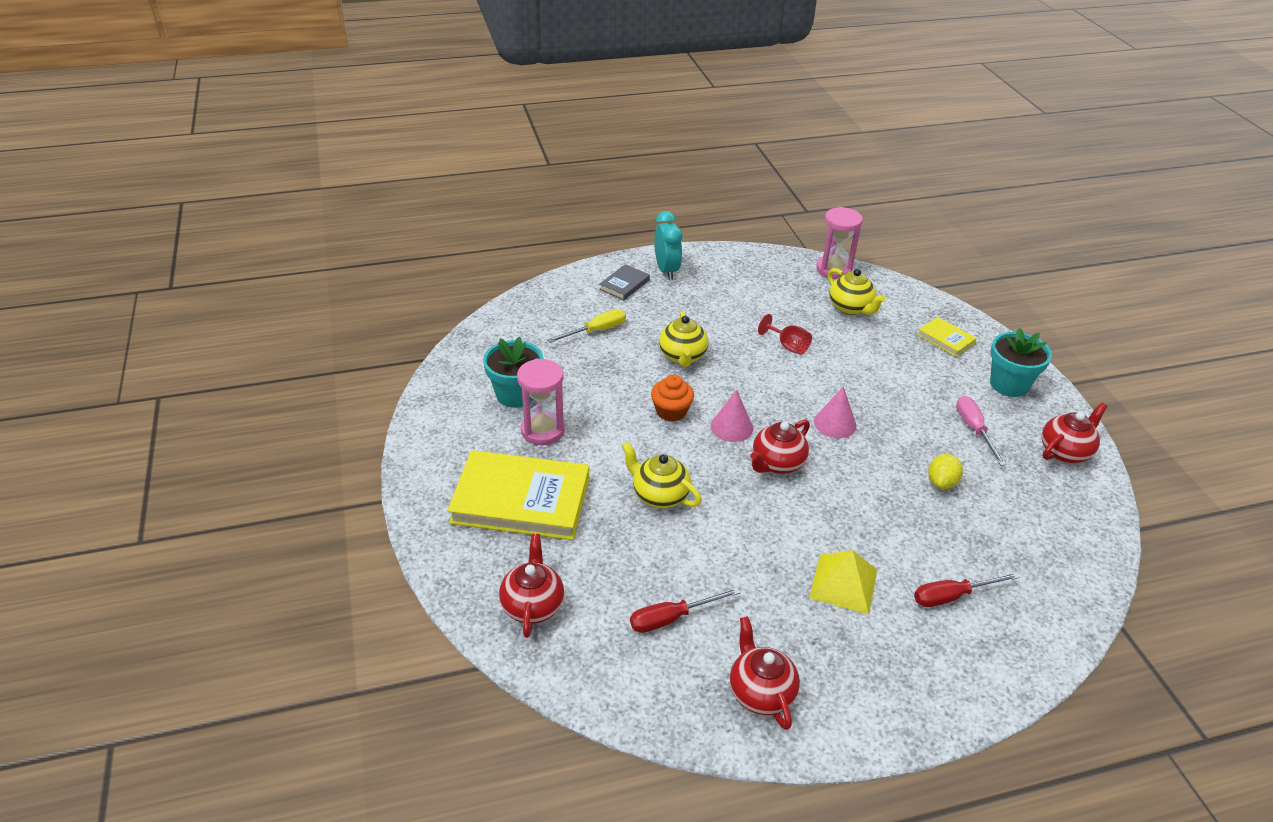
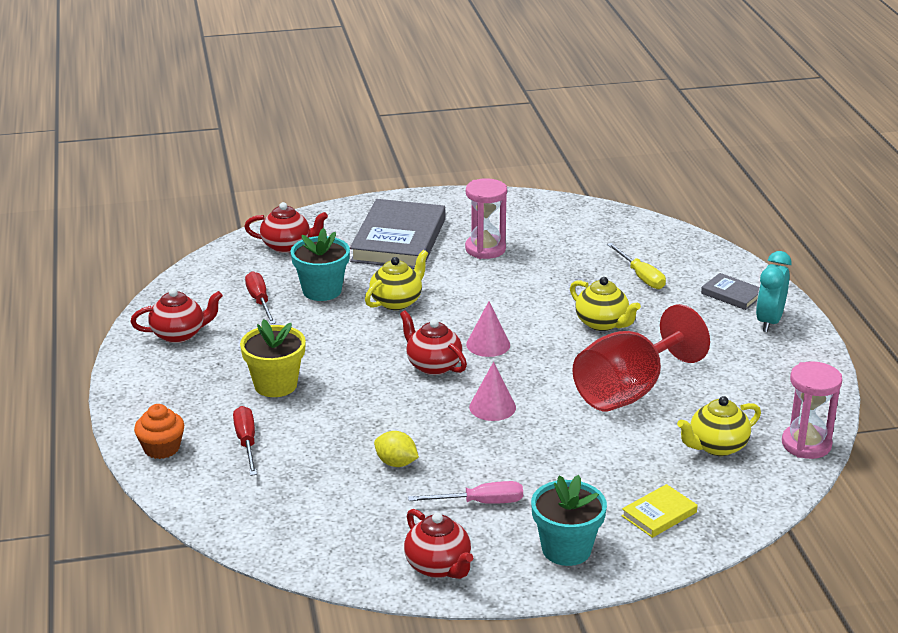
camera: 95 degrees right, 10 degrees down
yellow book [447,450,589,540] -> grey book [350,199,445,269]
turquoise flower pot [483,337,543,408] -> turquoise flower pot moved to [291,228,350,301]
orange cupcake [651,375,694,422] -> orange cupcake moved to [134,404,184,459]
turquoise clock [654,211,682,280] -> turquoise clock turned 120 degrees clockwise [756,251,791,332]
yellow teapot [659,311,708,367] -> yellow teapot turned 135 degrees counterclockwise [570,277,641,331]
red goblet [758,314,812,355] -> red goblet [572,304,710,411], size x2.32
yellow pyramid [809,550,877,615] -> yellow flower pot [240,319,306,397]

